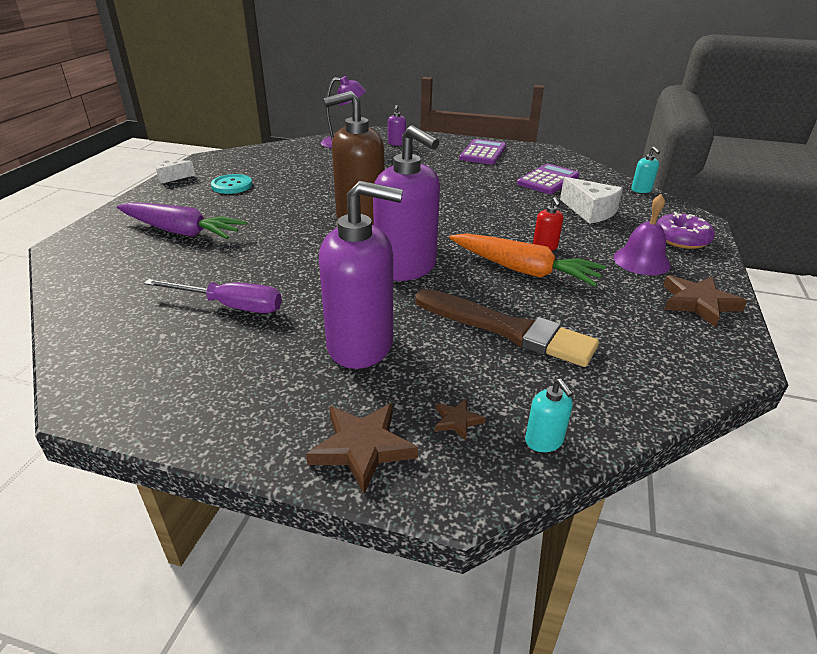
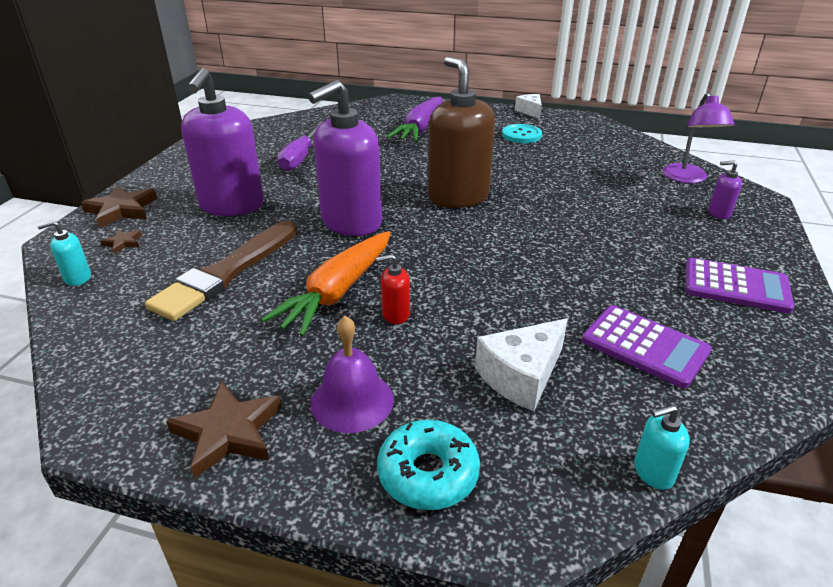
camera: 90 degrees right, 0 degrees up
purple donut [657,212,715,249] -> turquoise donut [377,420,480,510]

